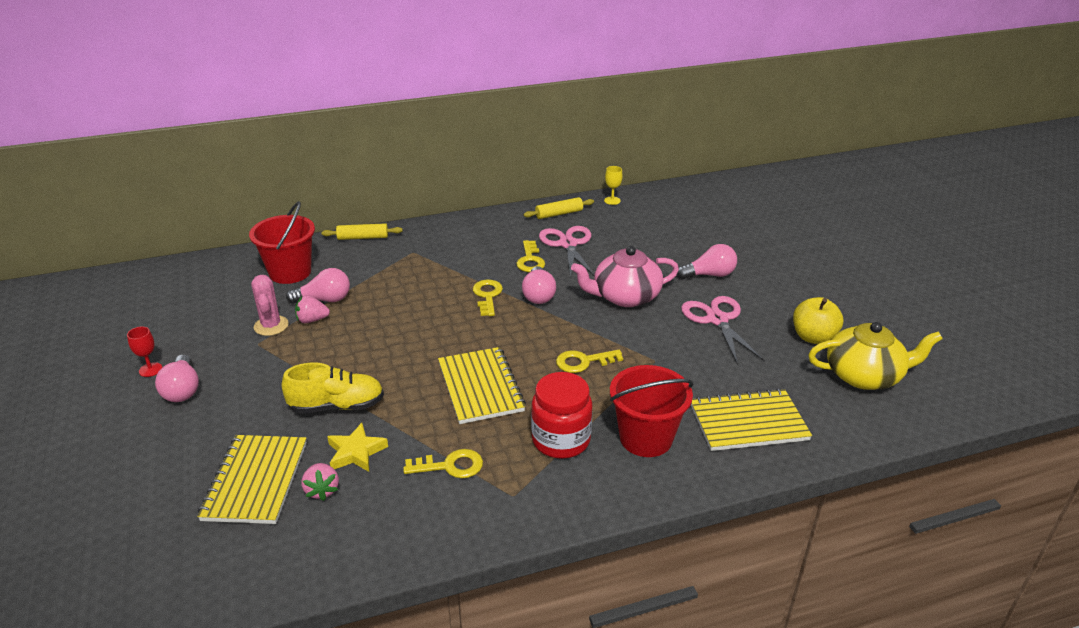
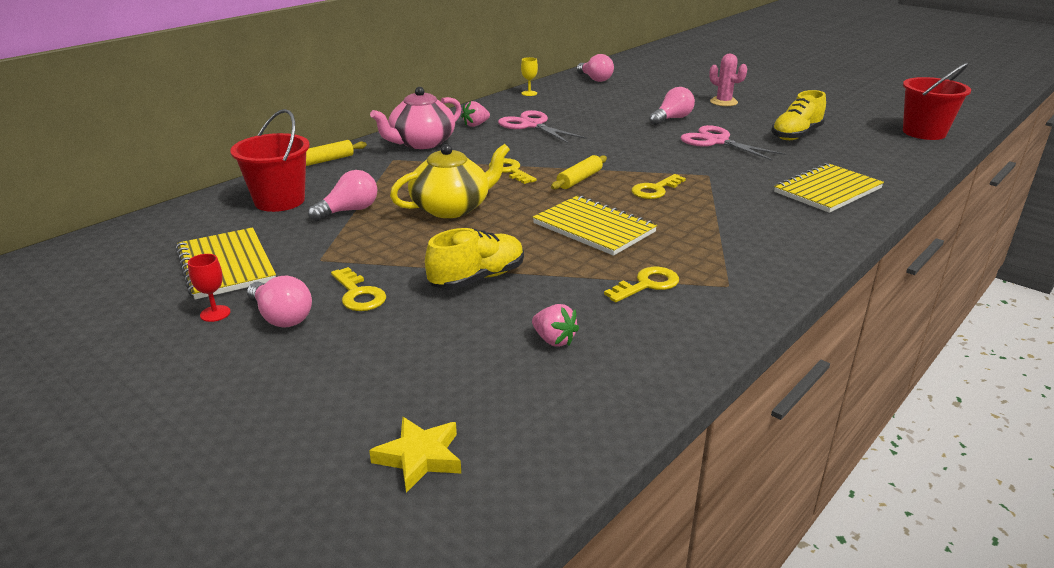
camera: 30 degrees left, 5 degrees down
yellow notebook [197,435,307,524] -> yellow notebook moved to [176,227,276,299]
pink cactus [251,275,289,336] -> pink cactus moved to [709,54,747,106]
pink strawberry [295,295,330,323] -> pink strawberry moved to [461,101,490,127]
yellow star [327,423,388,472] -> yellow star moved to [369,417,461,493]
yellow key [516,240,545,272] -> yellow key moved to [331,267,386,311]
pink light bulb [522,266,556,304] -> pink light bulb moved to [577,54,614,82]
yellow rolling pin [524,197,594,219] -> yellow rolling pin moved to [551,155,607,189]
red jar [531,372,592,459] -> none
pink teapot [571,246,679,307] -> pink teapot moved to [370,87,462,149]
red bucket [610,365,694,457] -> red bucket moved to [903,63,971,140]
yellow apple [793,297,843,344] -> yellow shoe [772,90,826,140]
yellow teapot [808,322,943,390] -> yellow teapot moved to [390,144,510,218]

